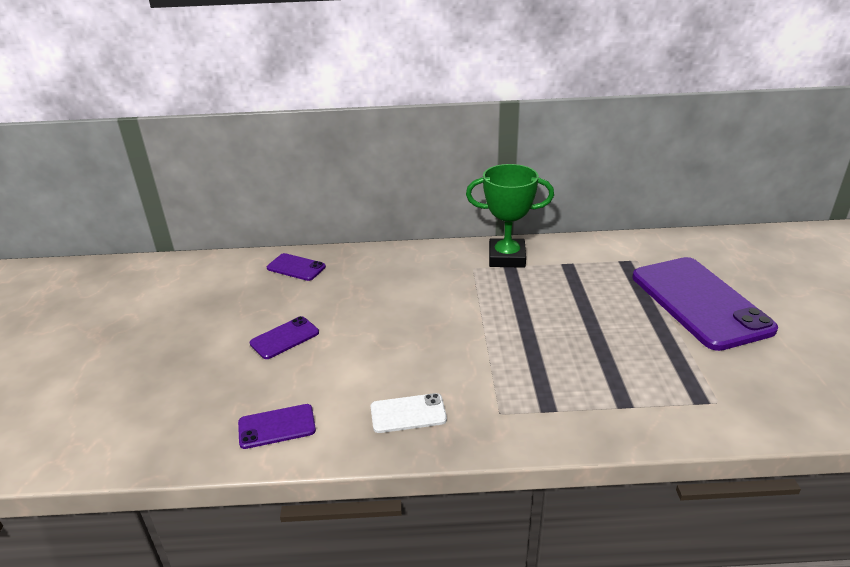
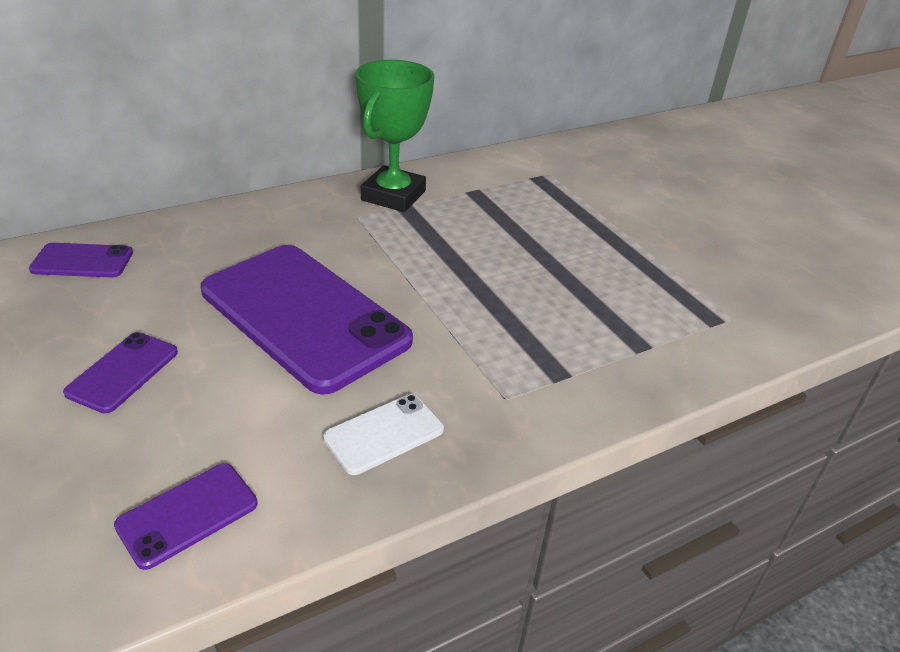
camera: 30 degrees left, 5 degrees up
green trophy [466,164,554,268] -> green trophy turned 45 degrees counterclockwise [355,60,434,212]
purple phone [632,257,778,351] -> purple phone moved to [201,245,413,395]

